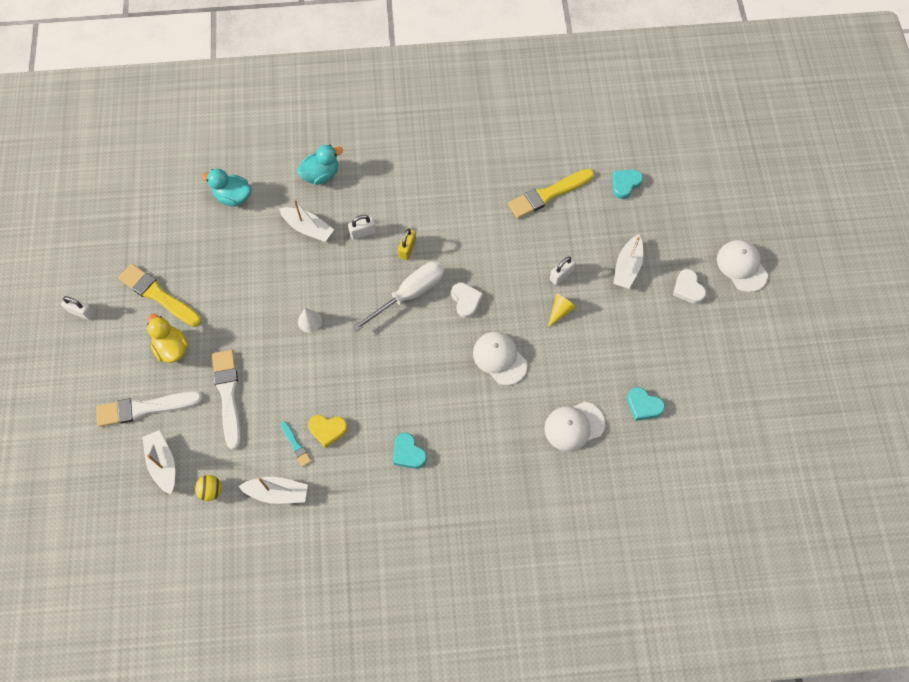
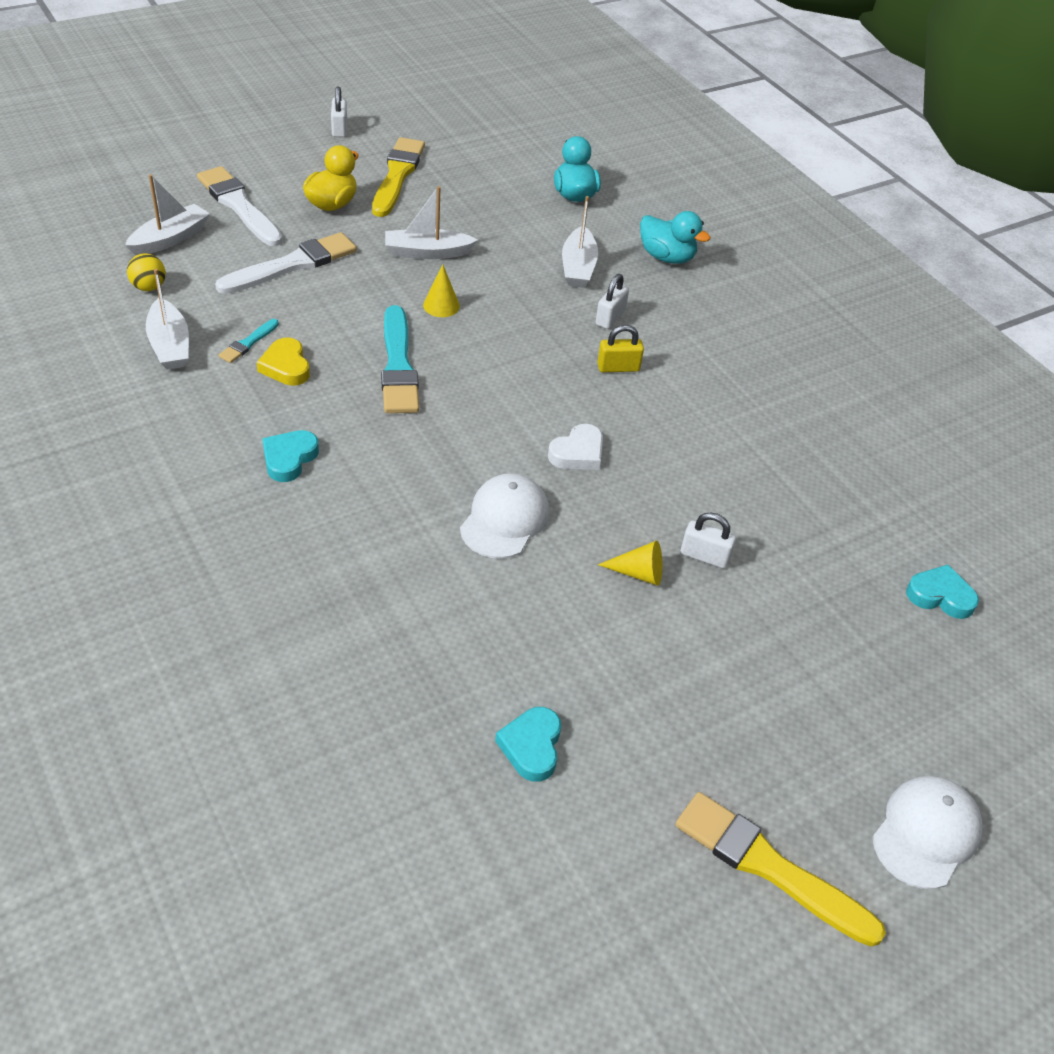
camera: 60 degrees right, 20 degrees down
white cone [298,308,322,333] -> yellow cone [423,264,460,317]
white padlock [348,215,376,240] -> white padlock turned 75 degrees clockwise [596,274,629,329]
white screwdriver [352,261,445,332] -> none
yellow brush [508,169,594,219] -> yellow brush moved to [676,792,886,947]
white cap [544,402,605,451] -> none
white boat [613,234,643,289] -> white boat moved to [385,186,478,259]
white heart [673,269,706,304] -> none
none -> turquoise brush [381,305,419,413]

